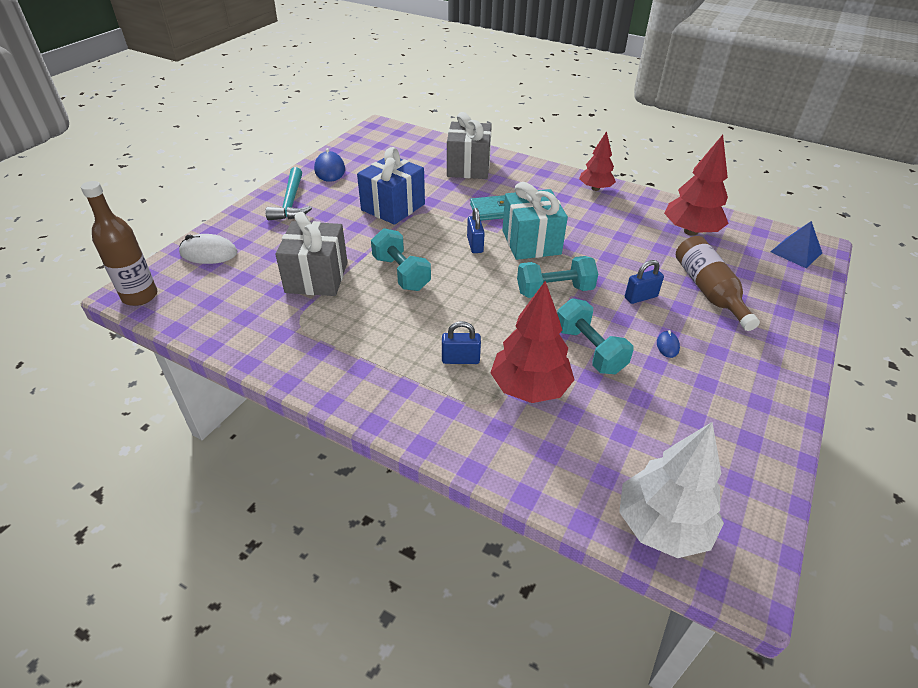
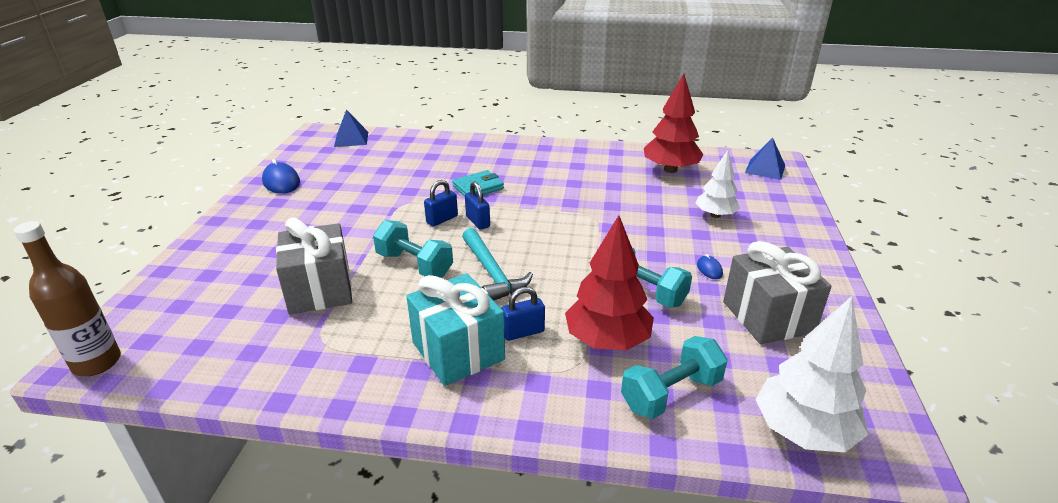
camera: 20 degrees left, 10 degrees down
white mouse [179,234,237,264] -> none
turquoise hammer [265,167,312,220] -> turquoise hammer moved to [462,228,533,300]
blue gift [357,147,425,225] -> none
grey gift [447,112,492,179] -> grey gift moved to [723,241,832,344]
turquoise gift [502,182,568,260] -> turquoise gift moved to [406,273,505,386]
turquoise dumbbell [517,256,598,298] -> turquoise dumbbell moved to [621,336,728,419]
red tree [579,131,616,191] -> none
blue padlock [625,260,664,304] -> blue padlock moved to [424,180,458,226]
brown bottle [676,236,760,331] -> white tree [696,150,740,218]
none -> blue pyramid [334,109,368,147]

